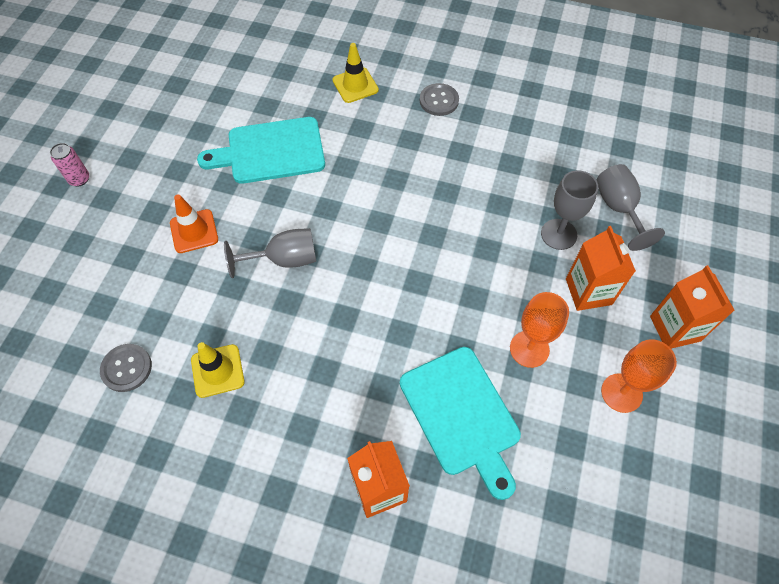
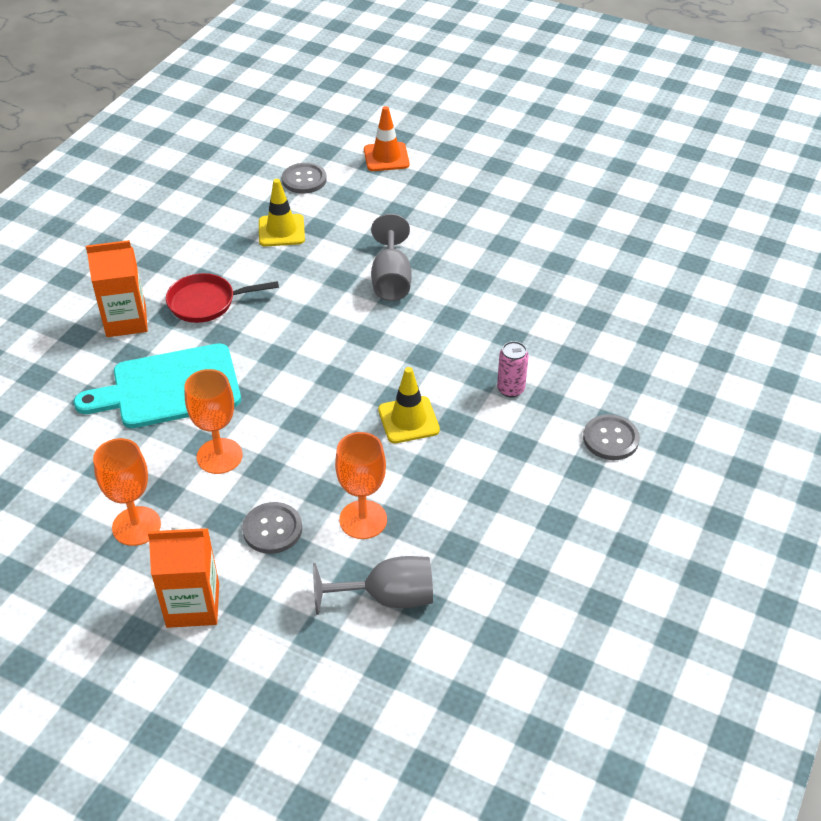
camera: 100 degrees right, 15 degrees down
pink can [50,143,89,186] -> pink can moved to [497,341,528,397]
orange traffic cone [170,194,218,253] -> orange traffic cone moved to [364,106,410,171]
turquoise cutting board [197,117,325,184] -> none
yellow traffic cone [332,43,379,103] -> yellow traffic cone moved to [378,367,440,443]
grey goblet [541,170,598,250] -> orange goblet [335,432,387,539]
orange carton [566,226,636,311] -> grey button [242,502,302,554]
none -> red pan [166,273,279,323]

